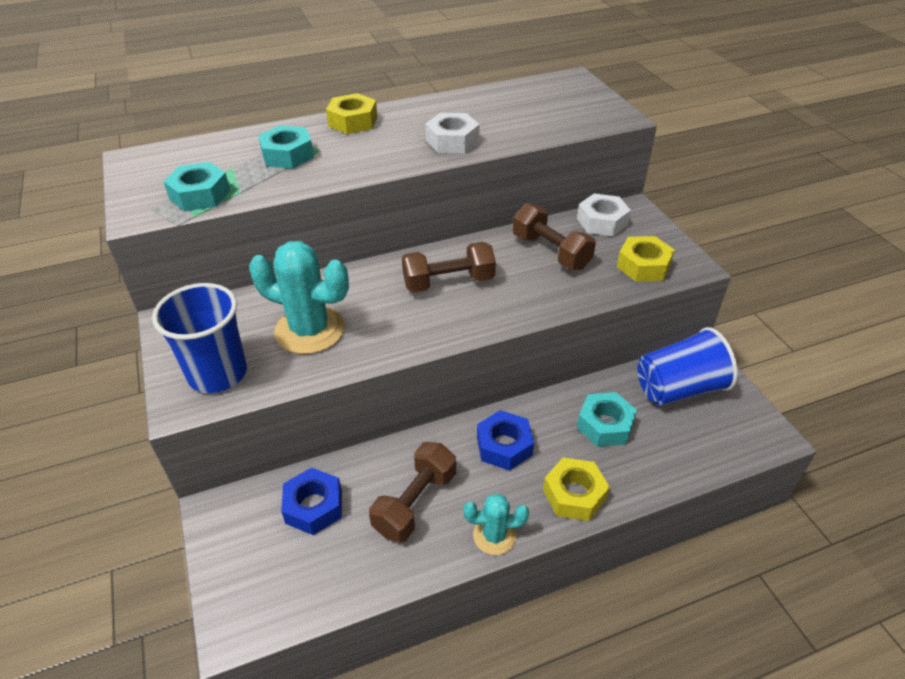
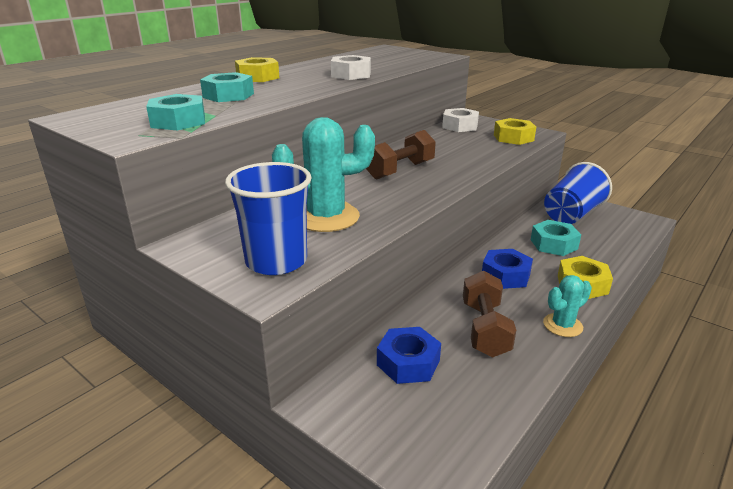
camera: 30 degrees left, 15 degrees down
brown dumbbell [513,203,596,270] -> none

